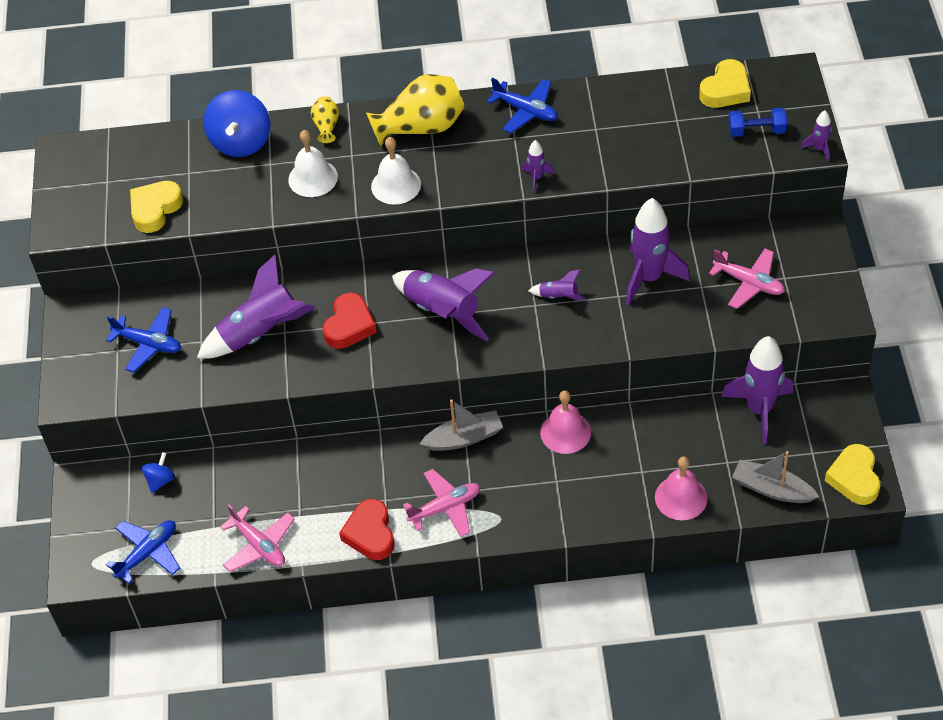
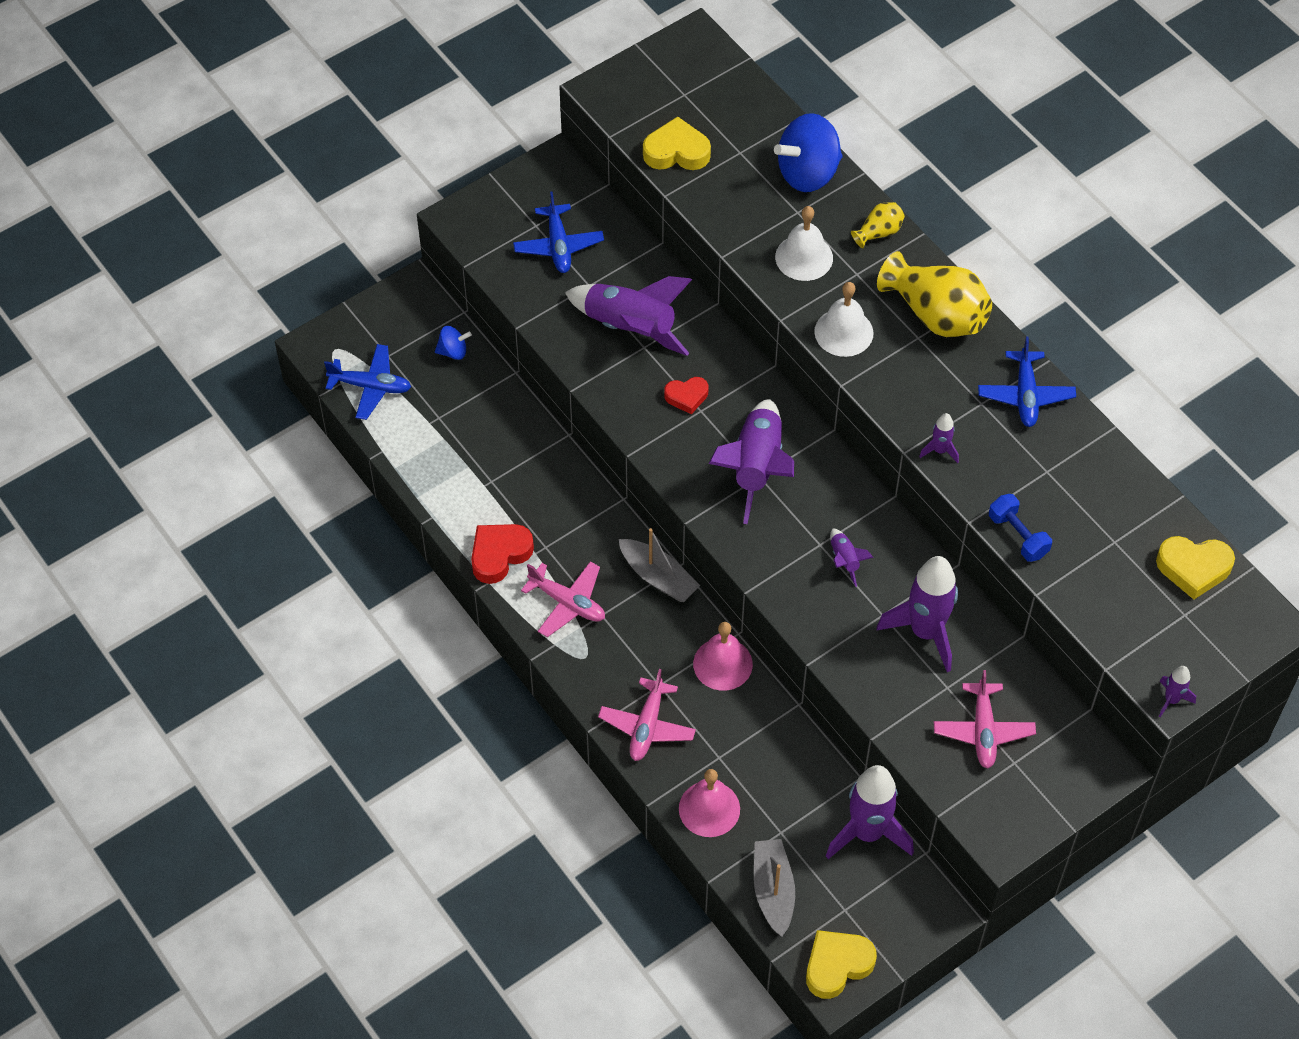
camera: 55 degrees right, 5 degrees up
pink plane [220,505,295,572] -> pink plane moved to [598,669,696,761]
red heart [322,293,377,349] -> red heart [664,377,708,414], size x0.64
blue dumbbell [728,108,787,137] -> blue dumbbell moved to [989,494,1052,562]

